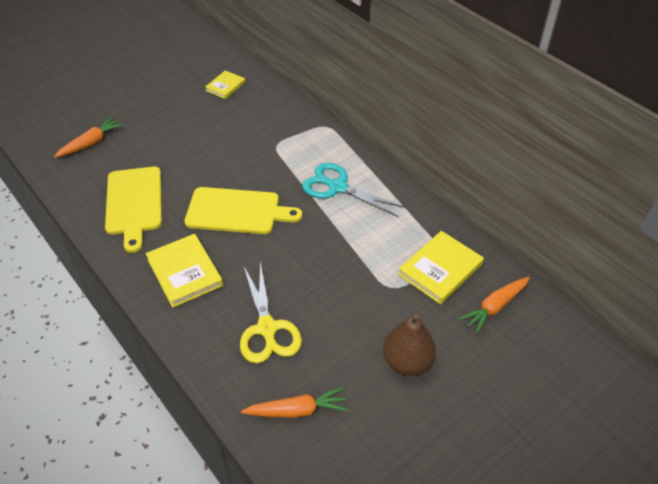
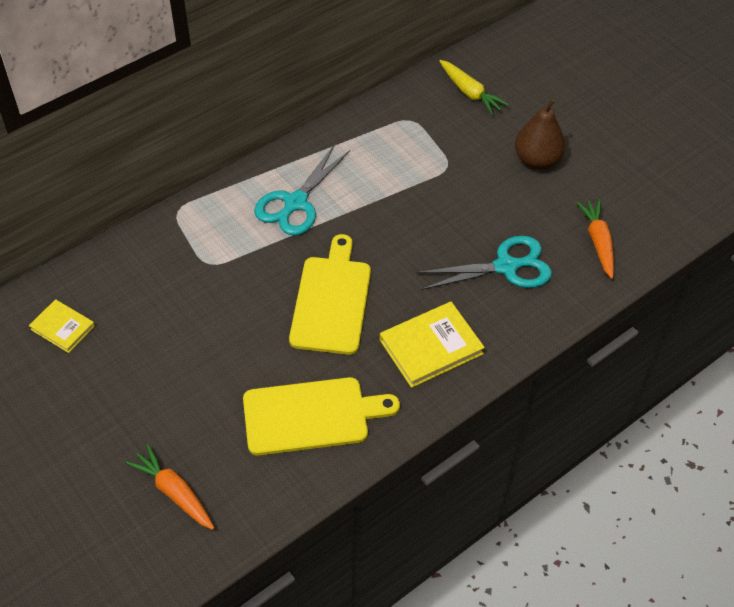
camera: 90 degrees left, 5 degrees up
yellow scissors [240,262,302,363] -> turquoise scissors [416,236,552,290]
yellow book [398,231,484,304] -> none
orange carrot [459,277,530,334] -> yellow carrot [439,60,509,115]

